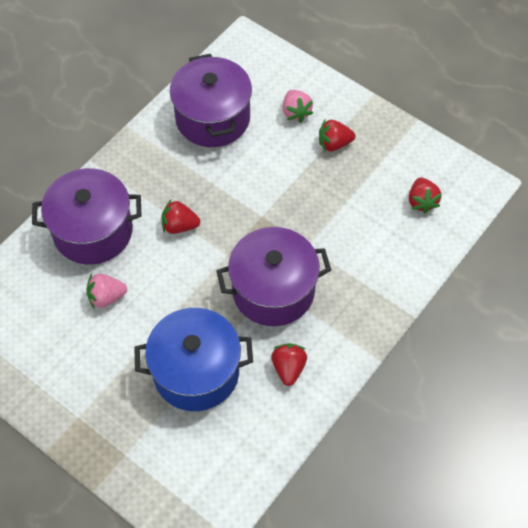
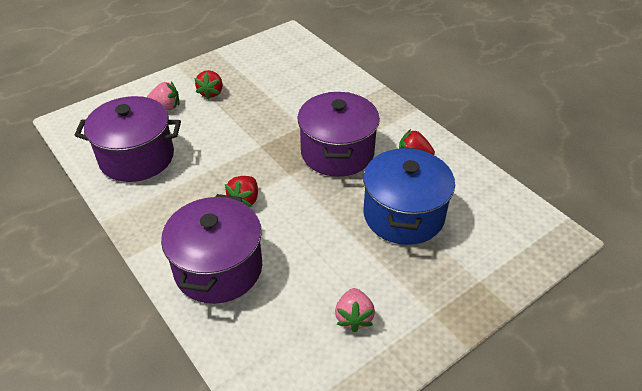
camera: 75 degrees left, 15 degrees down
pink strawberry [86,273,127,308] -> pink strawberry moved to [335,288,375,332]
red strawberry [409,177,442,214] -> none

